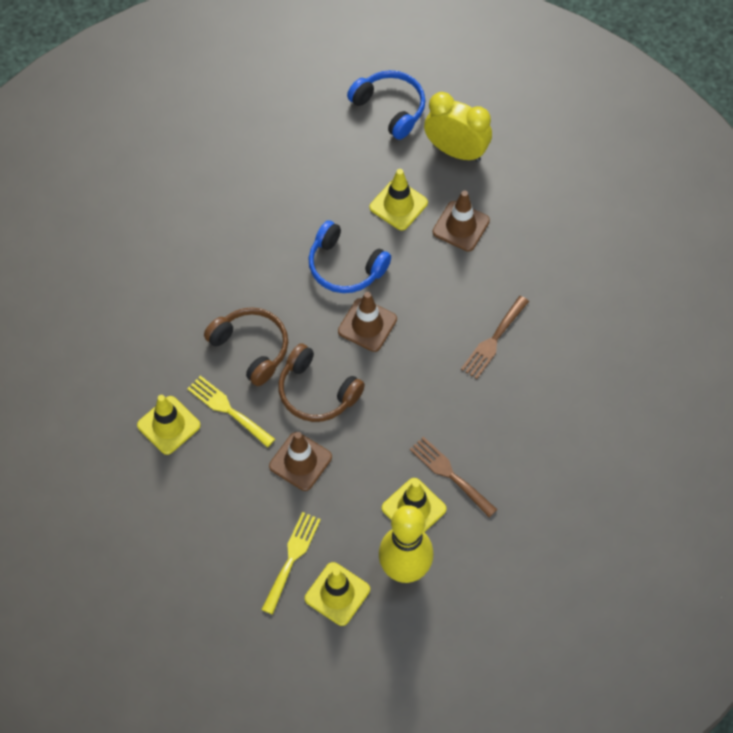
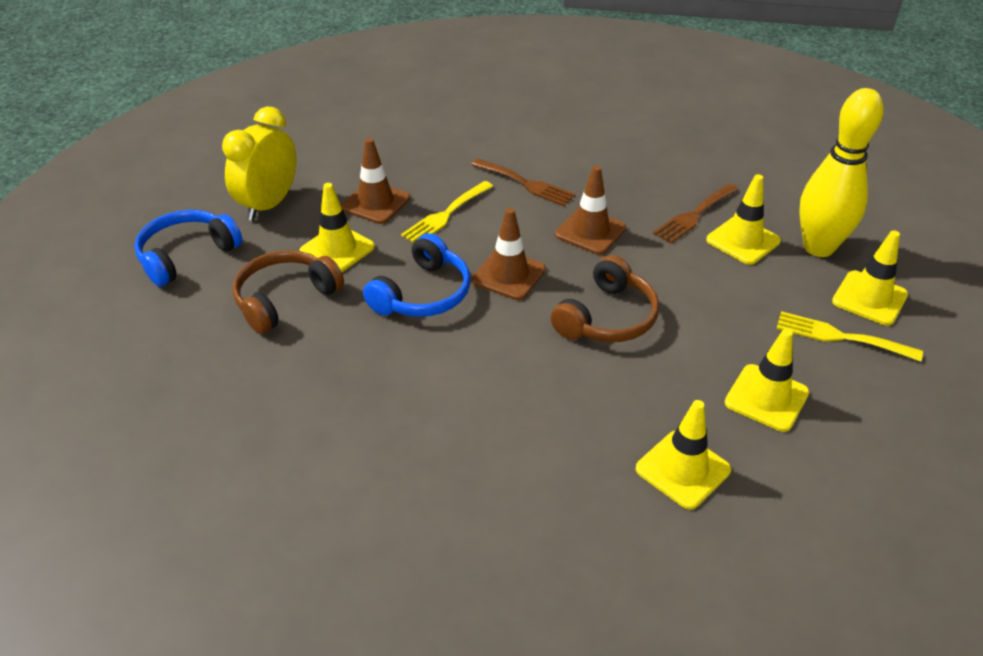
camera: 90 degrees left, 20 degrees down
yellow fork [187,376,275,448] -> yellow fork moved to [401,181,493,242]
brown headphones [204,307,288,386] -> brown headphones moved to [232,250,344,334]
brown traffic cone [269,432,332,491] -> brown traffic cone moved to [555,166,626,255]
none -> yellow traffic cone [725,329,809,432]

